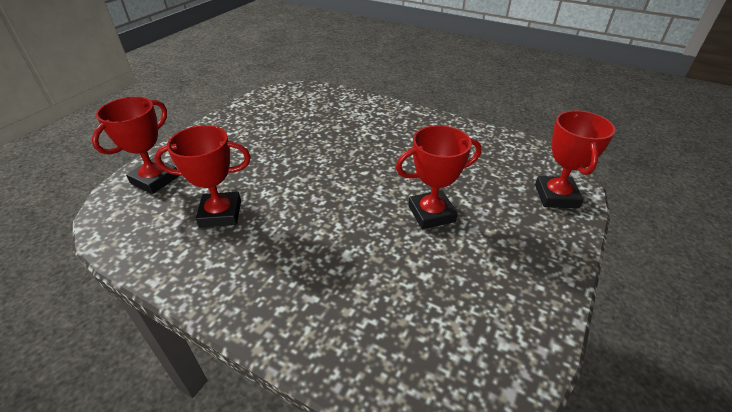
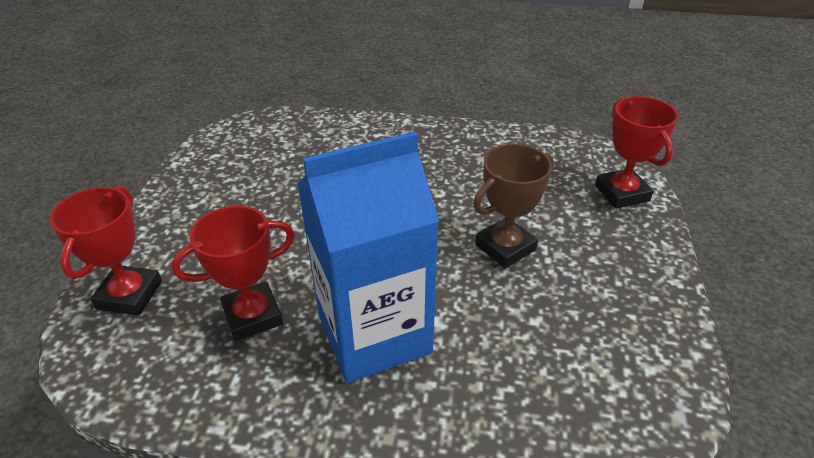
camera: 20 degrees left, 0 degrees up
red trophy [396,125,482,229] -> brown trophy [473,144,554,268]
none -> blue carton [297,131,439,383]

